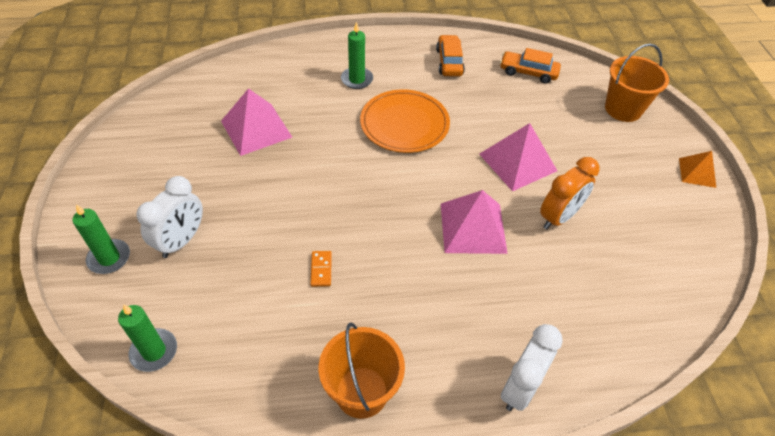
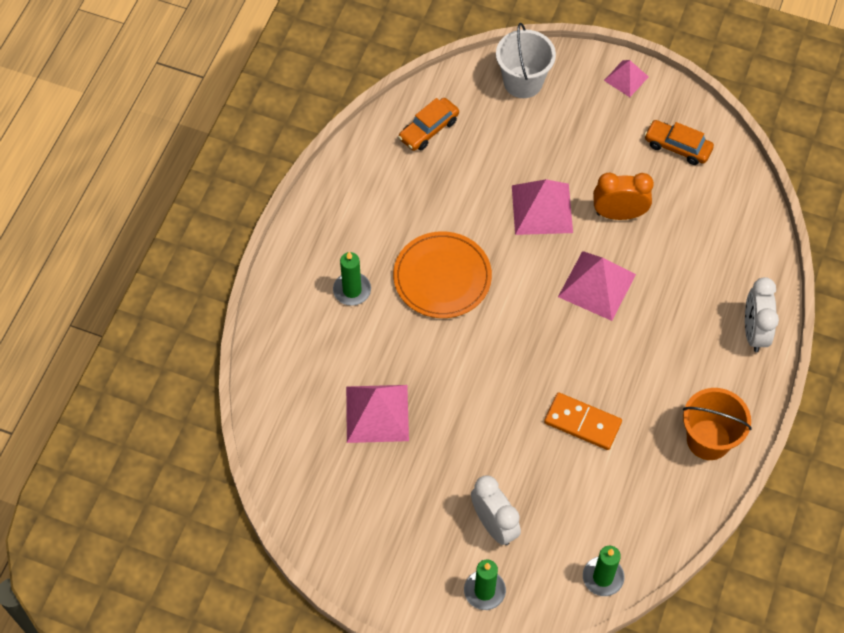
camera: 60 degrees left, 10 degrees up
orange domino [310,251,332,287] -> orange domino [544,392,622,450], size x1.88
orange car [436,35,465,76] -> orange car moved to [644,120,714,165]
white clock [501,324,562,411] -> white clock turned 150 degrees counterclockwise [745,277,779,352]
orange clock [540,157,599,229] -> orange clock turned 75 degrees counterclockwise [593,173,654,220]
orange bucket [605,43,669,122] -> white bucket [496,23,556,98]
orange pyramid [679,151,716,188] -> pink pyramid [604,60,649,97]

